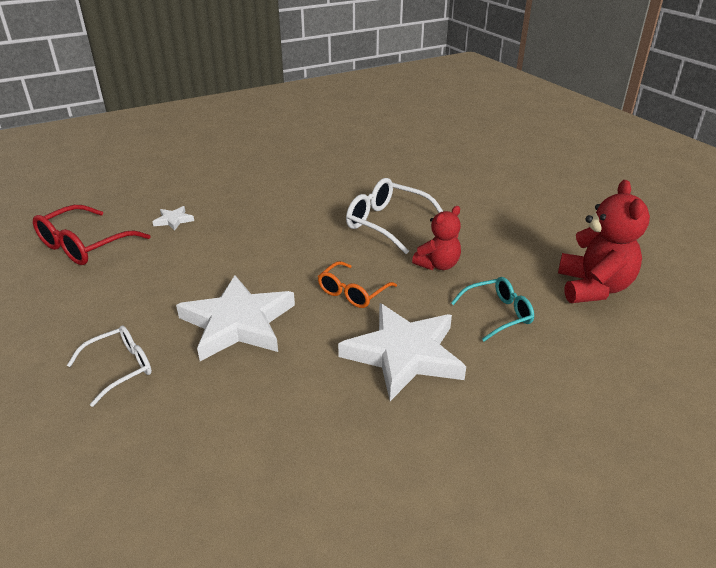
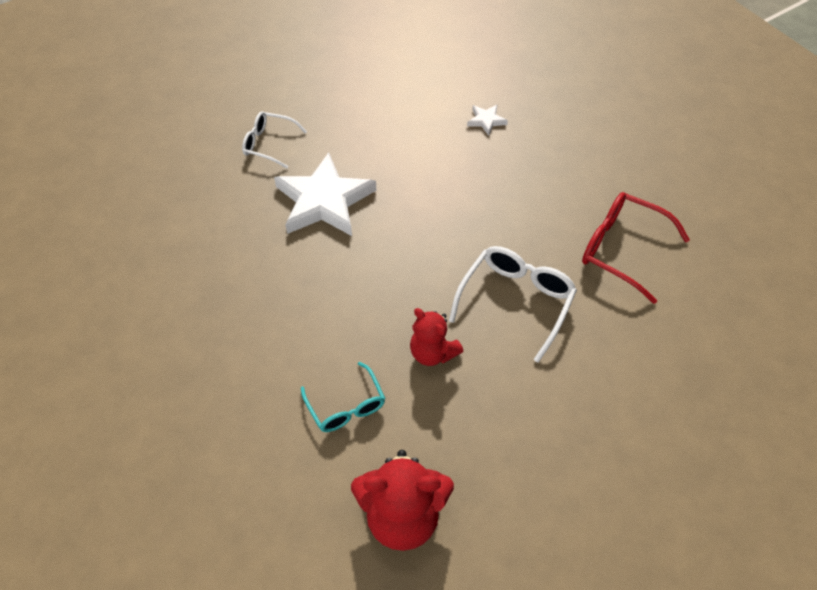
camera: 85 degrees right, 20 degrees up
red glasses [33,205,151,265] -> red glasses moved to [582,192,690,304]
white glasses [67,325,152,407] -> white glasses turned 150 degrees clockwise [242,111,307,169]
orange glasses [318,261,397,308] -> none
white star [338,303,466,401] -> none

